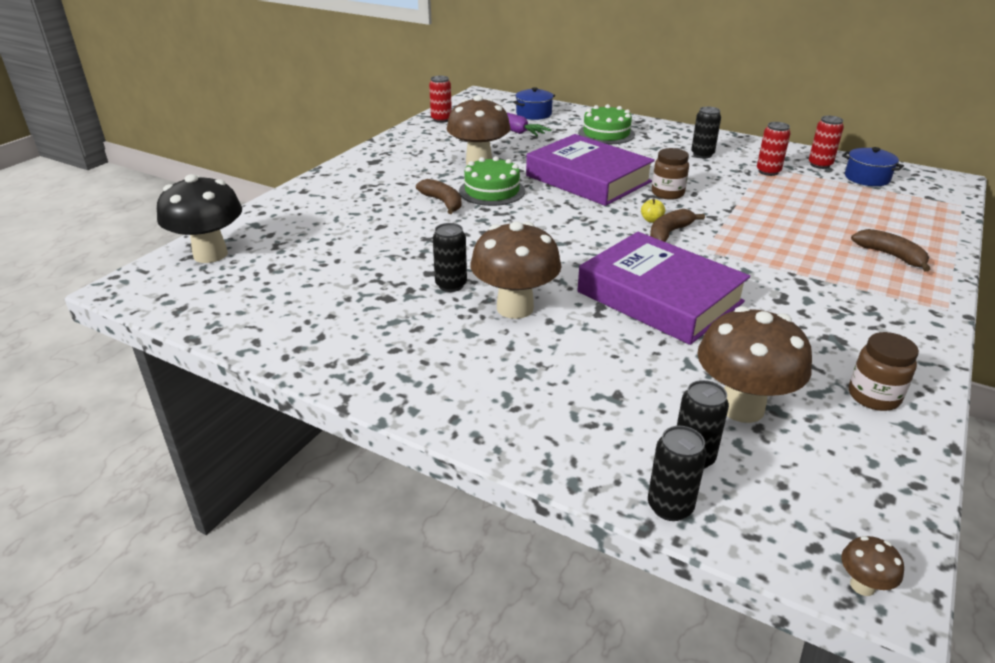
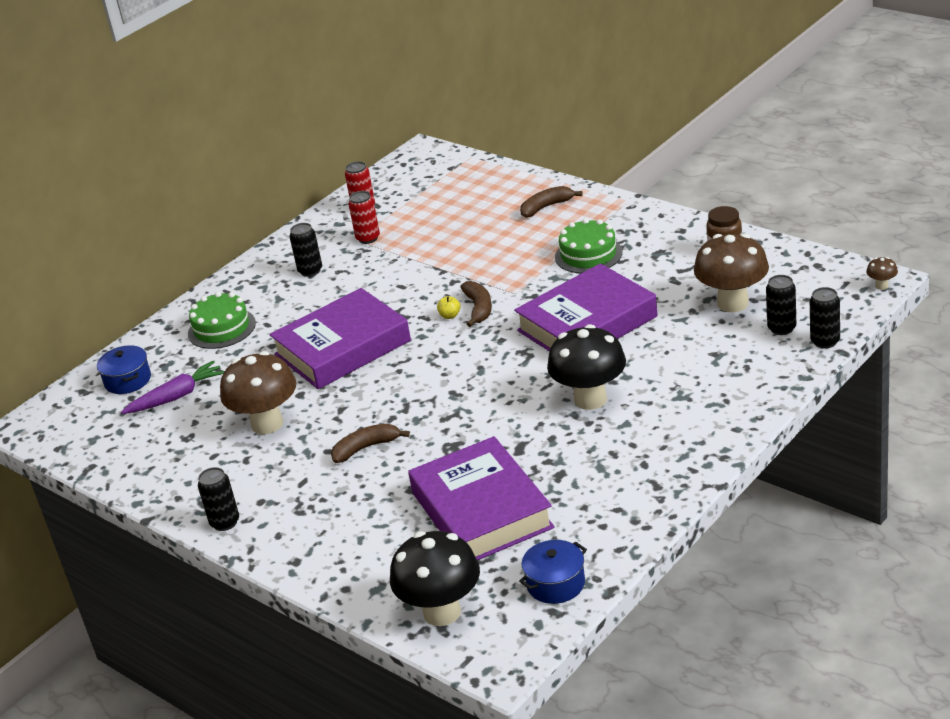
camera: 75 degrees left, 0 degrees up
red can [429,76,452,123] -> none
black can [433,223,467,292] -> black can moved to [198,467,239,531]
green cake [459,156,525,206] -> green cake moved to [555,218,623,274]
brown mushroom [471,221,561,319] -> black mushroom [547,324,626,410]
brown banana [650,209,705,242] -> brown banana turned 150 degrees counterclockwise [460,281,492,327]
brown jar [652,148,689,200] -> none
blue pot [842,147,904,186] -> blue pot moved to [519,540,587,604]
none -> purple book [408,436,555,560]

